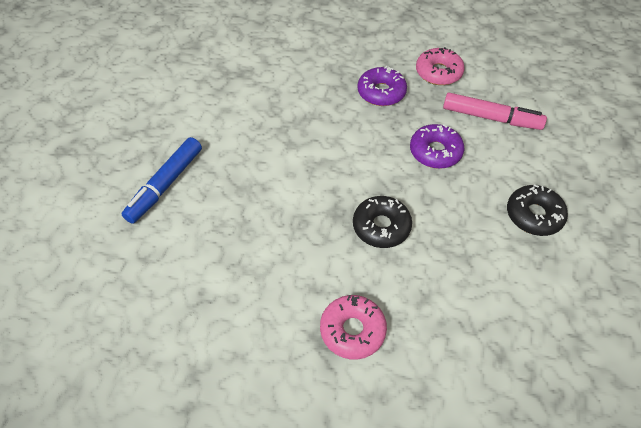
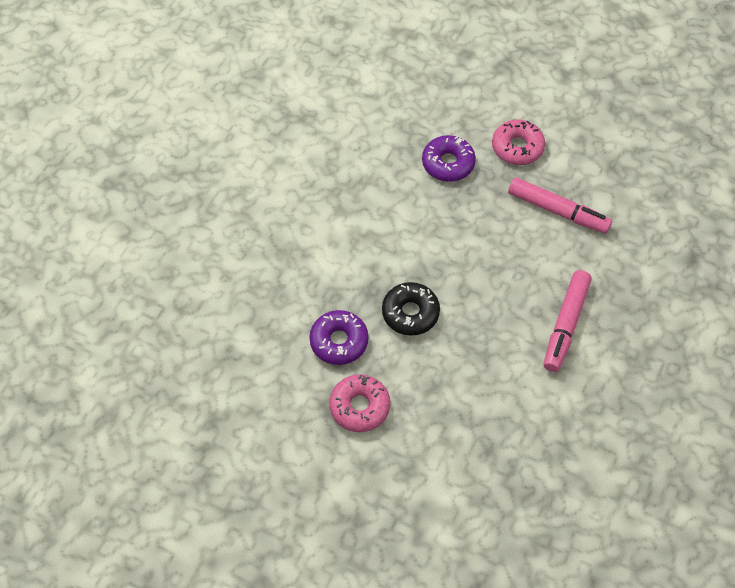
camera: 10 degrees right, 5 degrees up
blue marker [121,137,202,224] -> none
purple donut [410,124,464,169] -> purple donut moved to [309,310,368,365]
black donut [507,184,568,236] -> pink marker [544,270,592,372]

